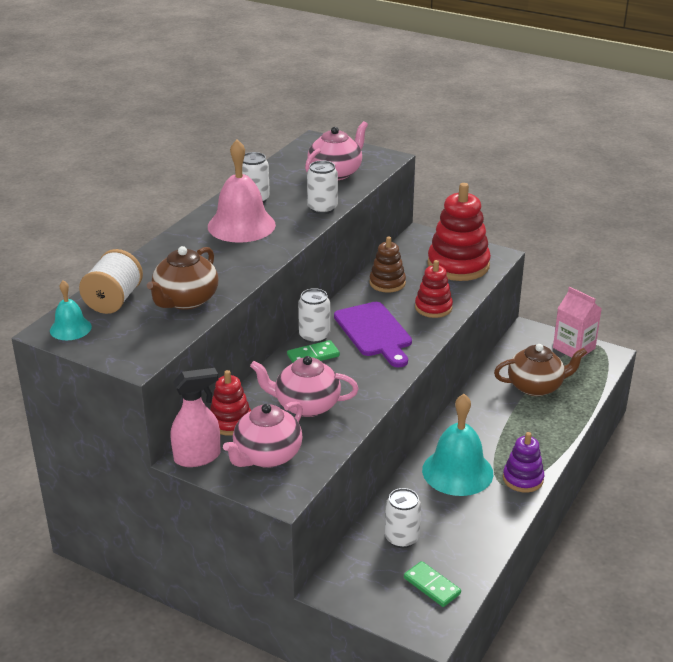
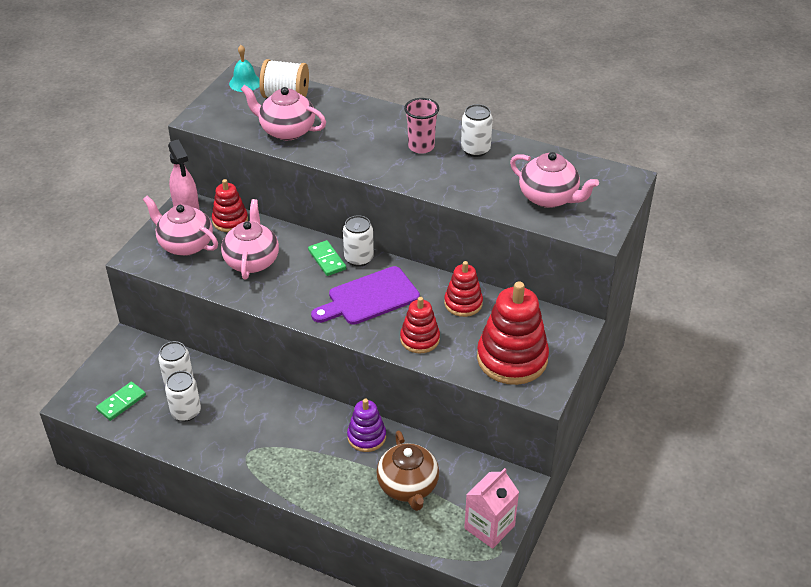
camera: 85 degrees right, 10 degrees up
brown teapot [147,246,218,310] -> pink teapot [241,85,326,140]
pink bell [208,139,276,243] -> pink cup [404,98,439,154]
white can [307,160,338,214] -> white can moved to [165,371,201,422]
brown stacking toy [369,236,406,293] -> red stacking toy [444,261,483,317]
turquoise bell [422,394,493,496] -> none
purple stacking toy [503,432,544,492] -> purple stacking toy moved to [347,399,386,452]

